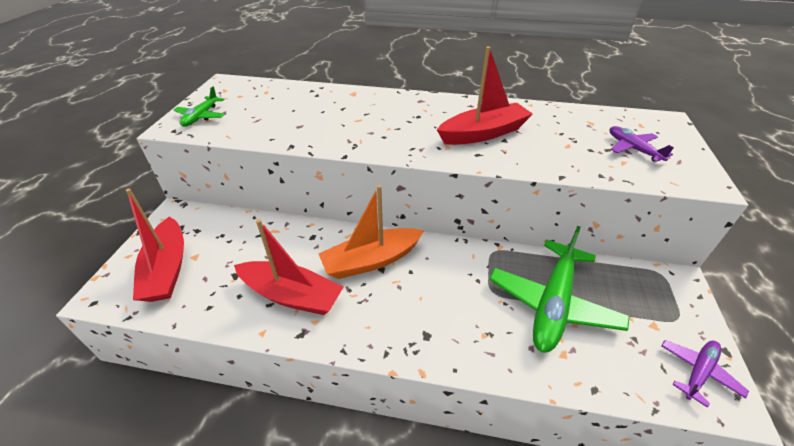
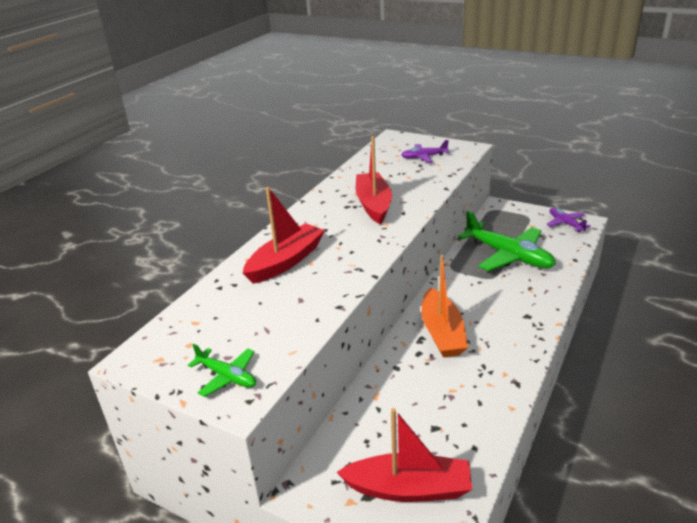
camera: 70 degrees left, 10 degrees down
red boat [234,219,343,315] -> red boat moved to [243,187,325,284]

